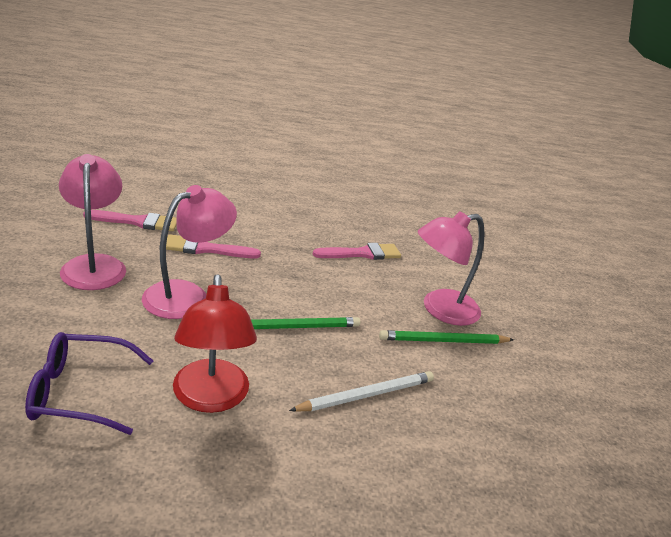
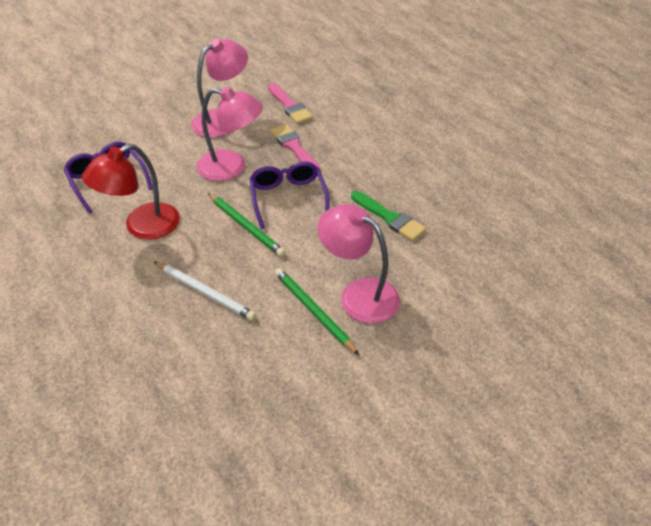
camera: 65 degrees right, 15 degrees up
pink brush [313,243,401,260] -> green brush [351,191,426,241]
none -> purple glasses [250,162,330,229]

